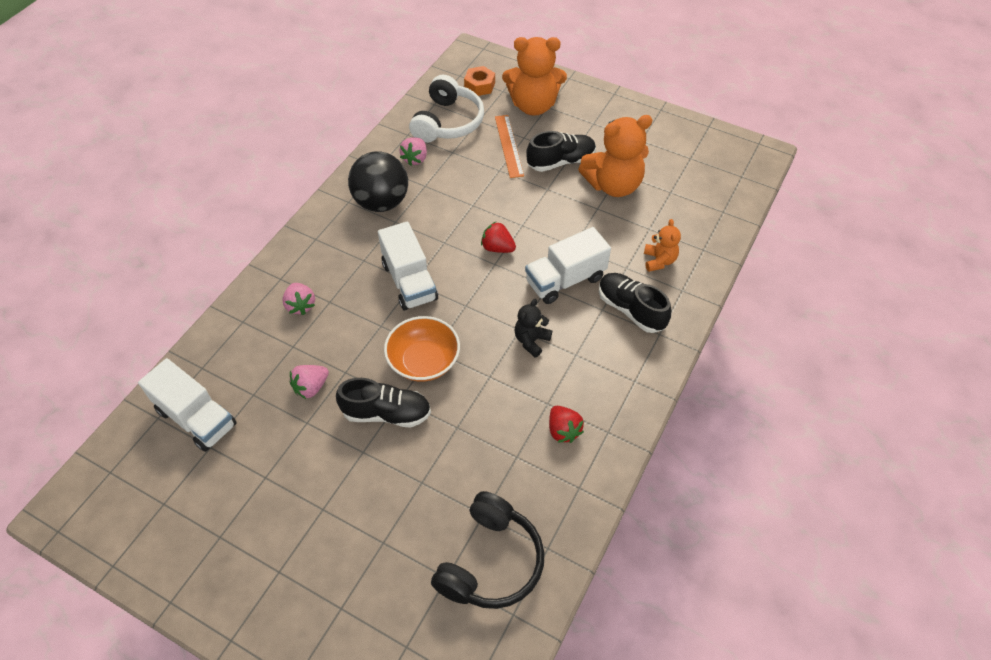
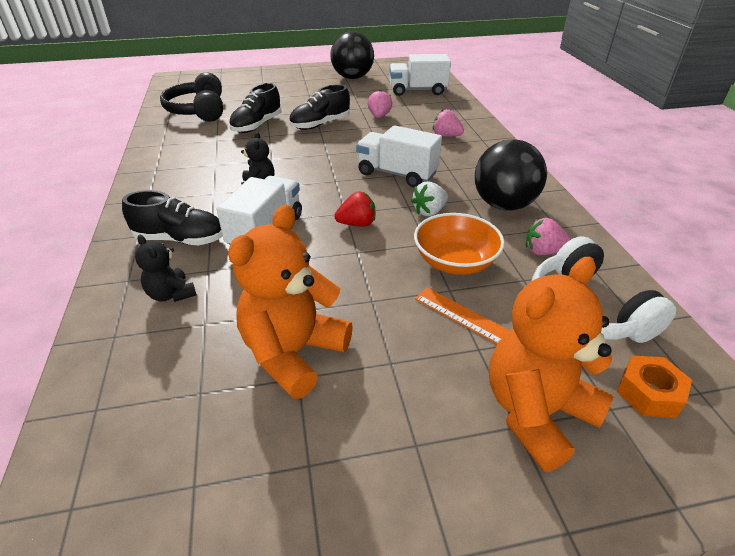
camera: 140 degrees right, 15 degrees down
orange bowl [384,316,460,382] -> orange bowl moved to [414,213,505,275]
pink strawberry [400,137,427,166] -> pink strawberry turned 60 degrees counterclockwise [526,218,571,255]
black shoe [526,131,596,172] -> black shoe moved to [229,83,281,133]
red strawberry [549,406,584,443] -> none
orange teddy bear [644,219,681,272] -> black teddy bear [135,235,197,302]
none -> black ball [330,31,374,79]
none -> white strawberry [411,181,448,216]

